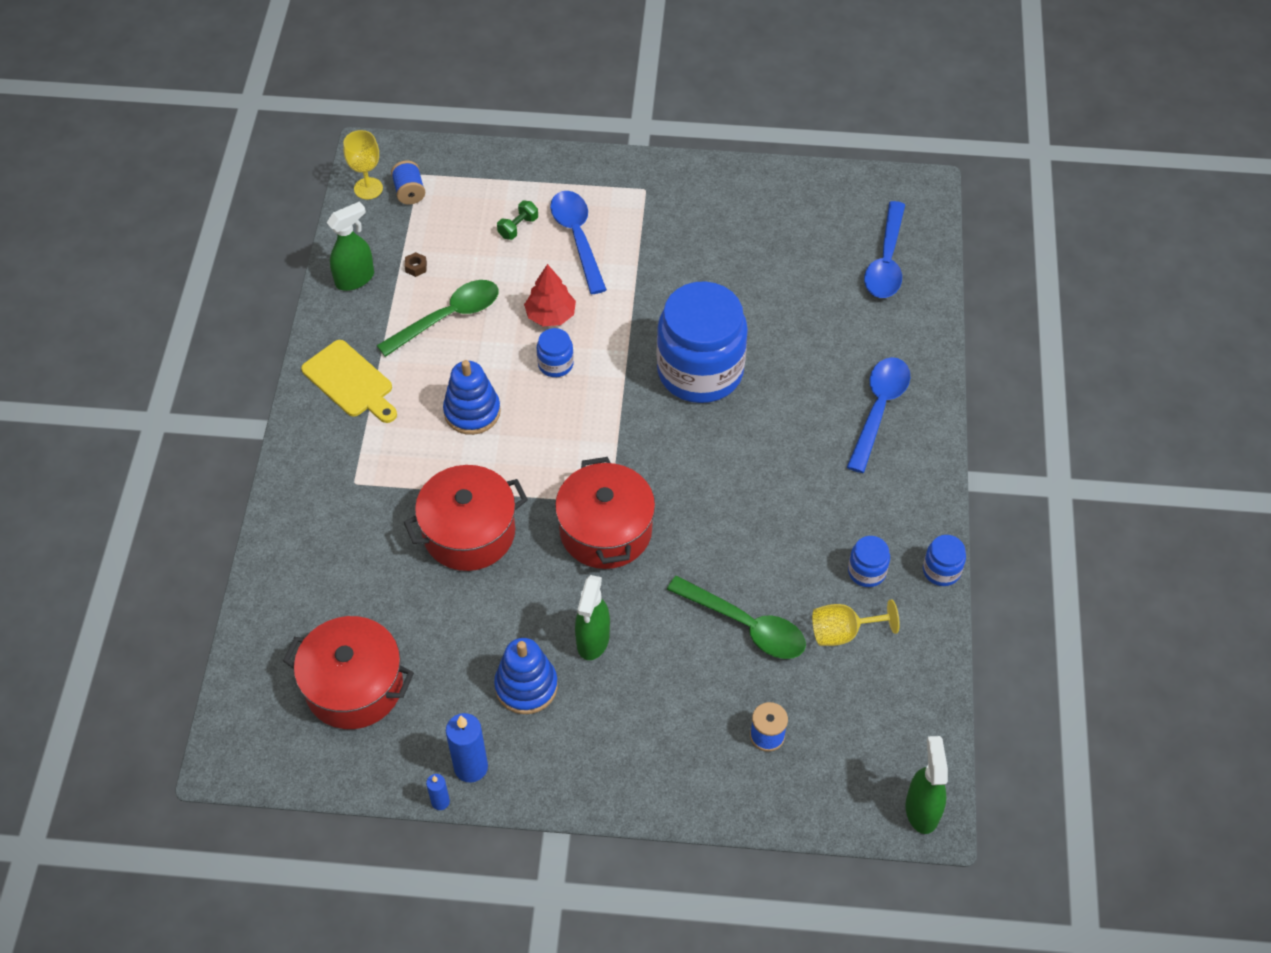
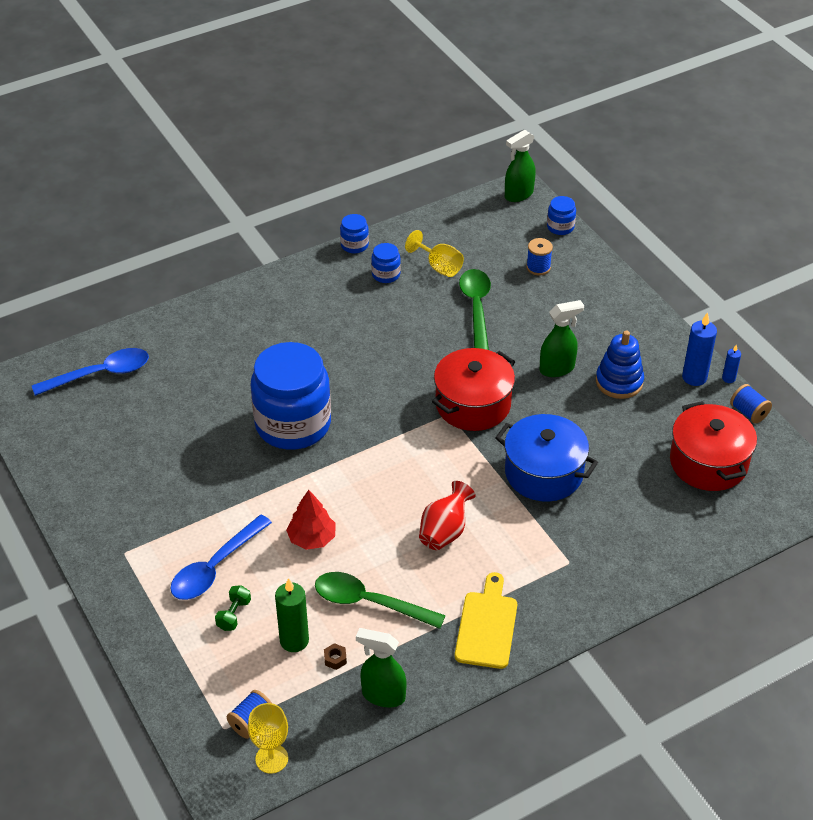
camera: 125 degrees left, 10 degrees down
red pot [403,465,528,571] -> blue pot [495,414,598,502]
blue stacking toy [443,360,501,435] -> red vase [419,481,476,550]
green dumbbell [497,201,538,240] -> green dumbbell turned 75 degrees counterclockwise [215,585,251,631]
blue jar [537,328,574,377] -> blue jar moved to [547,196,576,235]
blue spoon [847,357,910,473] -> none
none -> green candle [275,578,309,652]
none -> blue spool [730,384,772,423]

